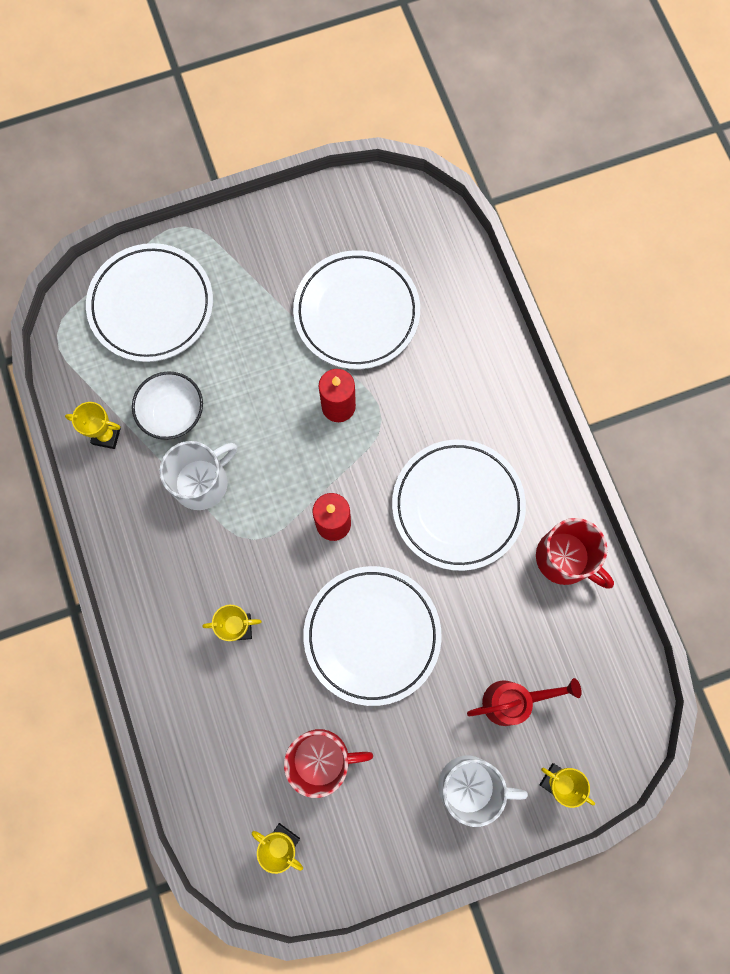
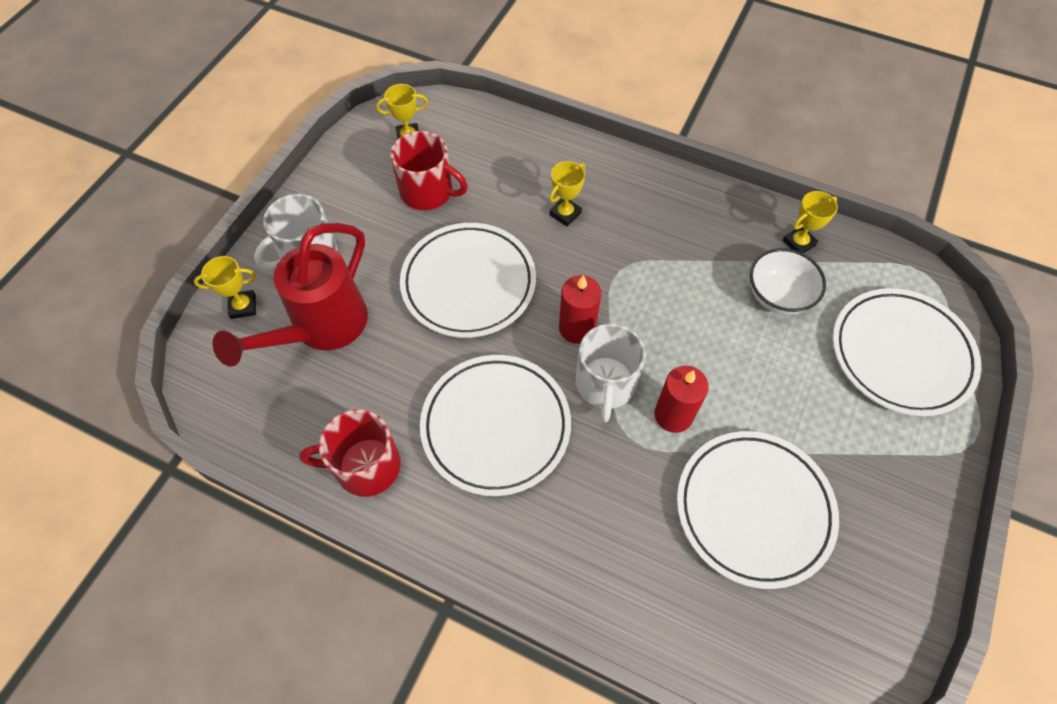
camera: 135 degrees right, 15 degrees down
white mug [160,441,237,510] -> white mug moved to [576,324,646,422]
red mug [284,729,373,798] -> red mug turned 105 degrees counterclockwise [390,131,468,210]
red watering can [467,678,582,726] -> red watering can [212,223,368,367], size x1.66

